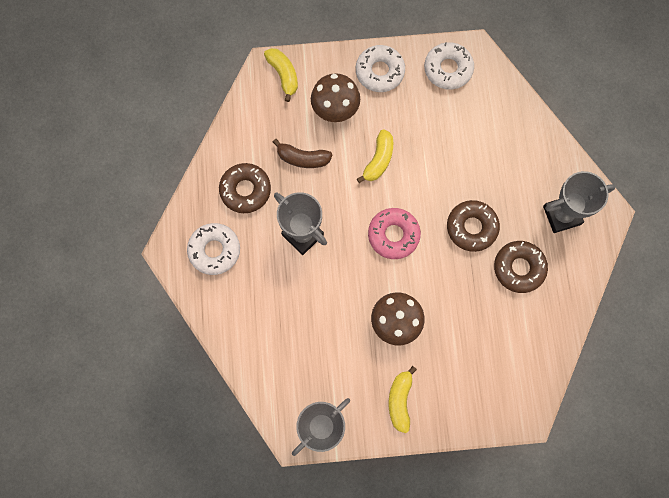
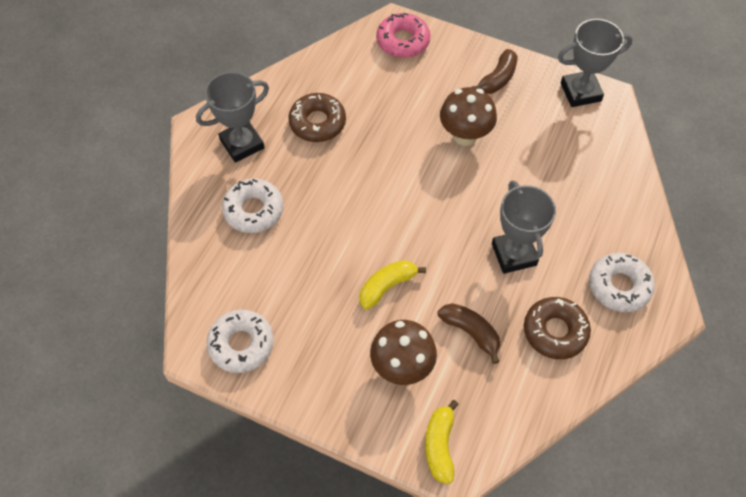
camera: 150 degrees left, 15 degrees down
white donut [356,45,405,92] -> white donut moved to [222,178,283,233]
pink donut [368,208,421,259] -> pink donut moved to [376,12,430,58]
yellow banana [389,366,417,433] -> brown banana [472,49,518,94]
brown donut [447,200,500,252] -> none
grey trophy [543,171,615,233] -> grey trophy turned 45 degrees counterclockwise [196,72,269,163]

